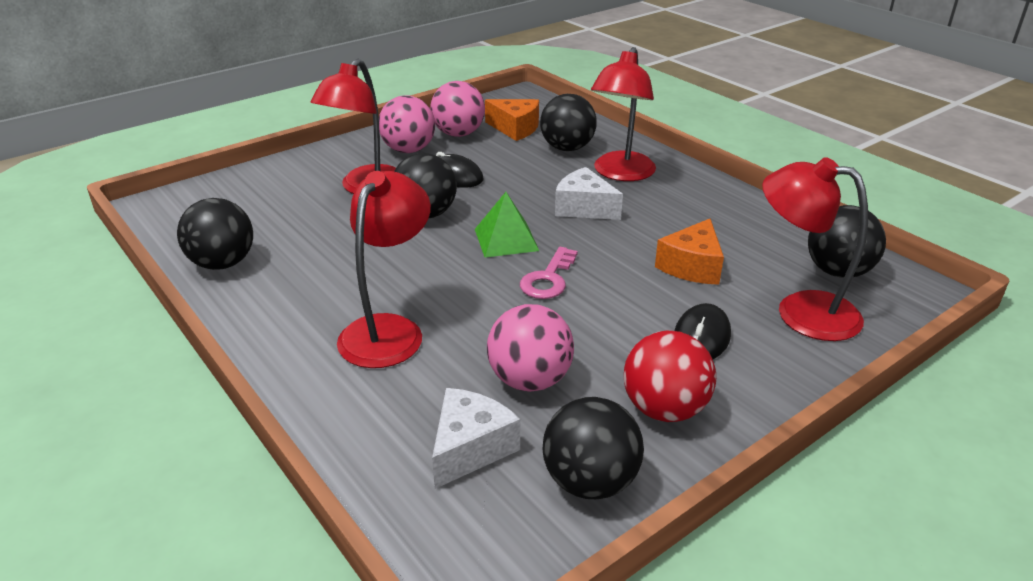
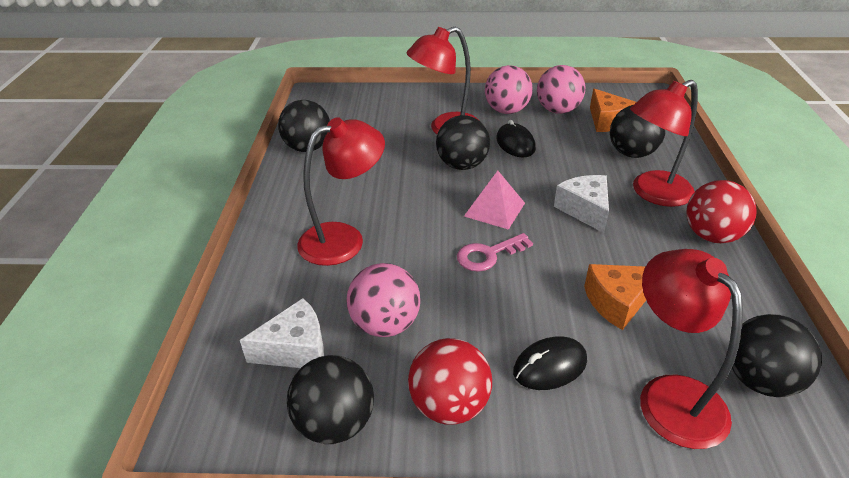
camera: 40 degrees right, 5 degrees up
green pyramid [475,192,539,258] -> pink pyramid [464,171,525,230]
none -> red ball [686,180,757,243]

